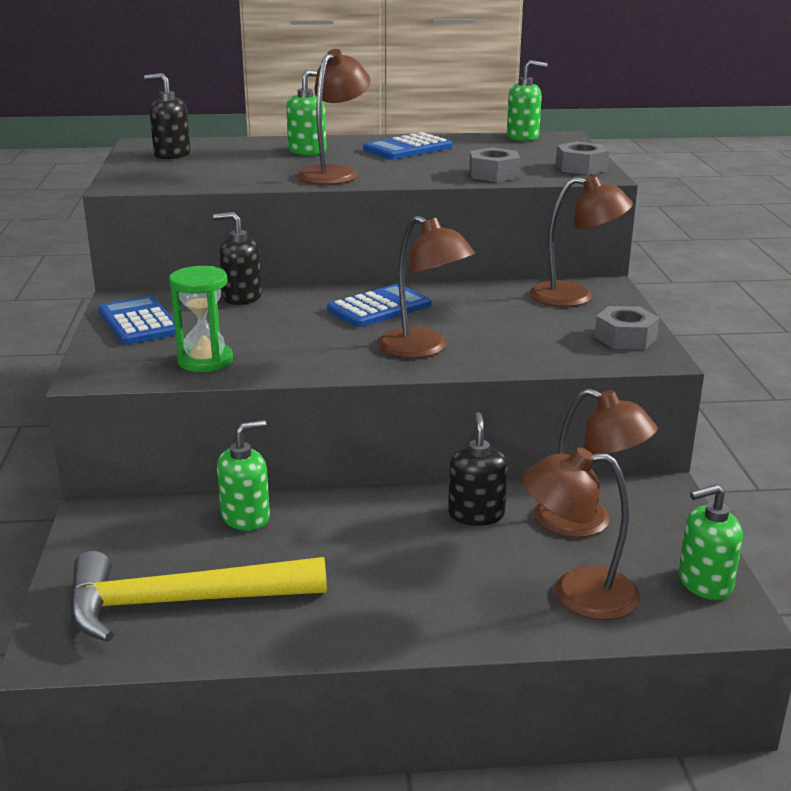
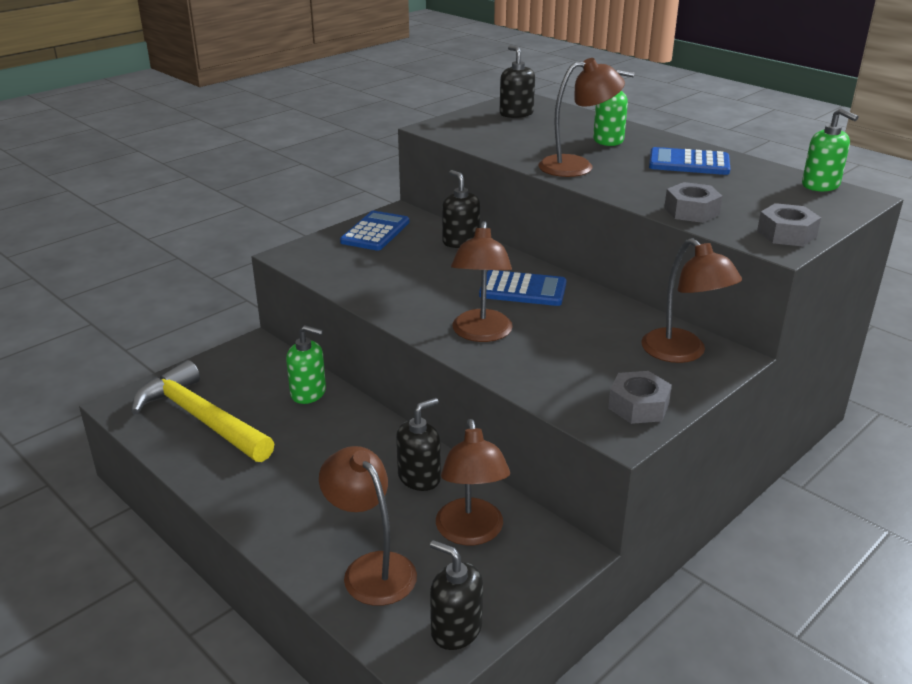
camera: 50 degrees right, 5 degrees up
green hourglass [169,266,233,372] -> none
green soap dispenser [679,484,743,600] -> black soap dispenser [430,540,483,650]

